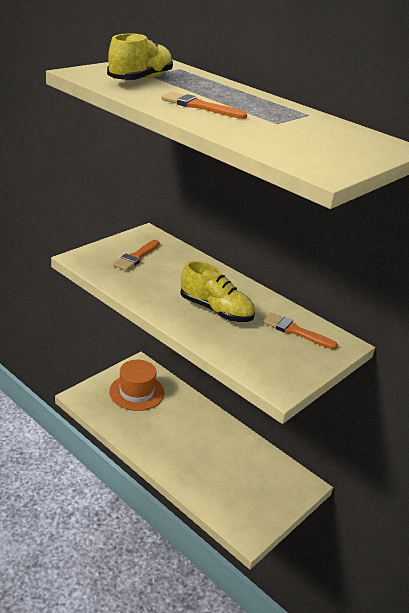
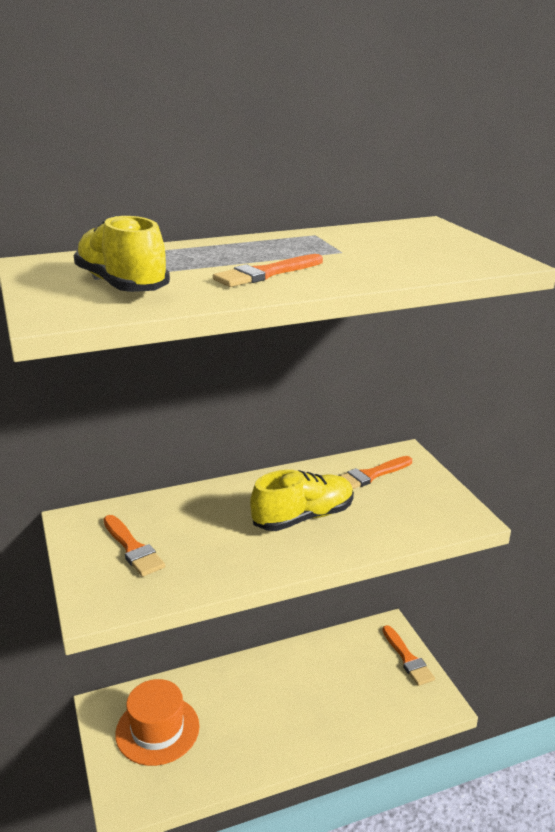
camera: 60 degrees left, 5 degrees down
none -> orange brush [382,625,435,686]

